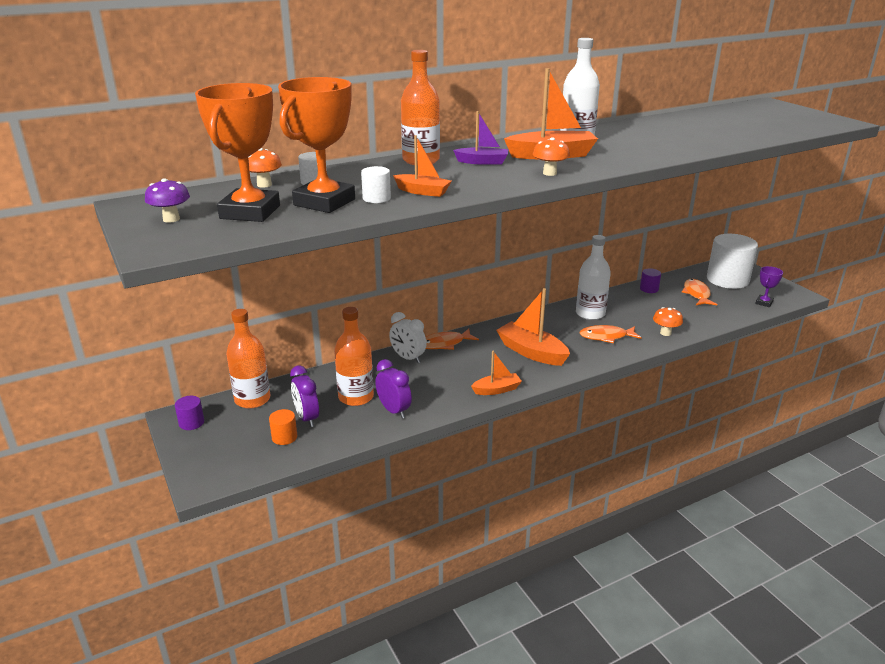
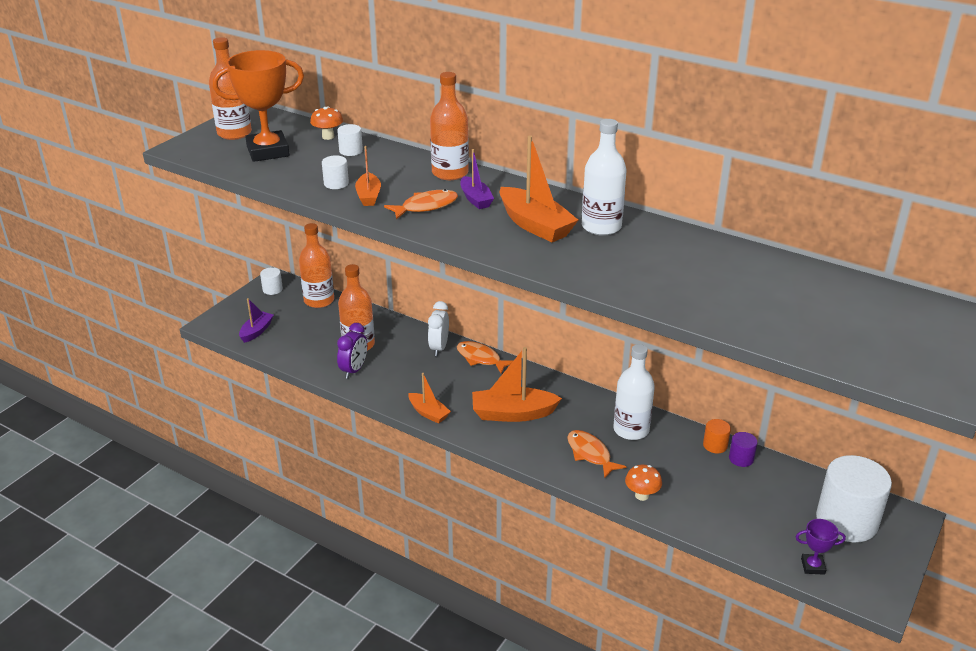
camera: 60 degrees right, 5 degrees up
purple mushroom [145,178,190,223] -> orange bottle [209,37,252,140]
purple cylinder [175,396,204,430] -> white cylinder [260,267,283,295]
orange cylinder [269,409,297,445] -> orange cylinder moved to [703,419,731,454]
orange trophy [278,77,355,213] -> none
purple clock [290,365,319,427] -> none
orange boat [496,288,570,366] -> orange boat turned 105 degrees counterclockwise [472,347,562,422]
orange mushroom [533,137,570,176] -> none
orange fish [682,279,717,305] -> orange fish moved to [384,189,458,220]
none -> purple boat [239,298,274,343]

